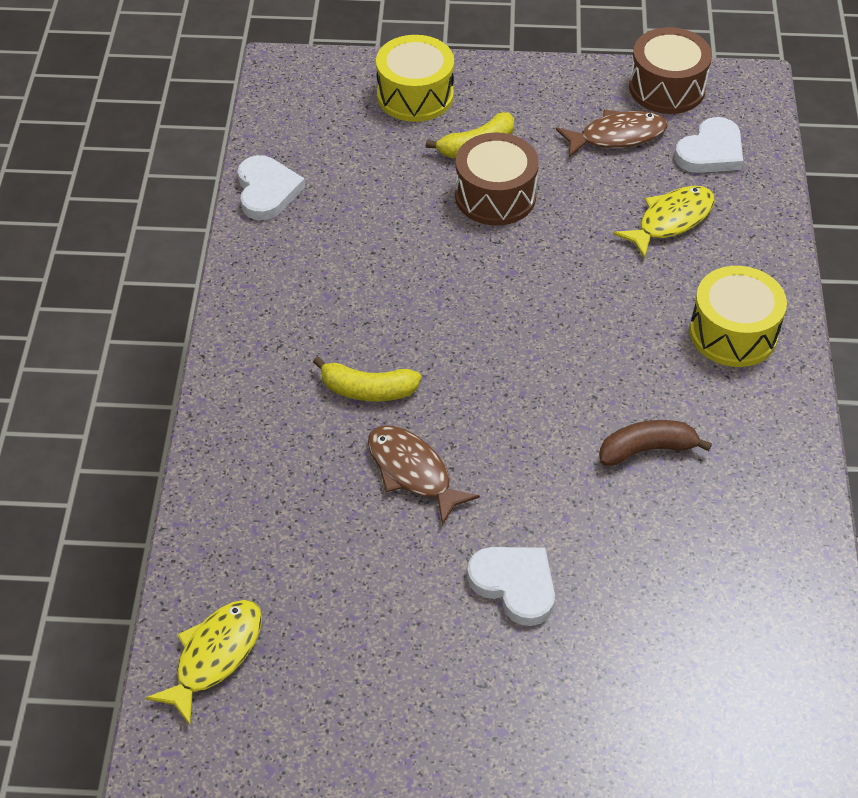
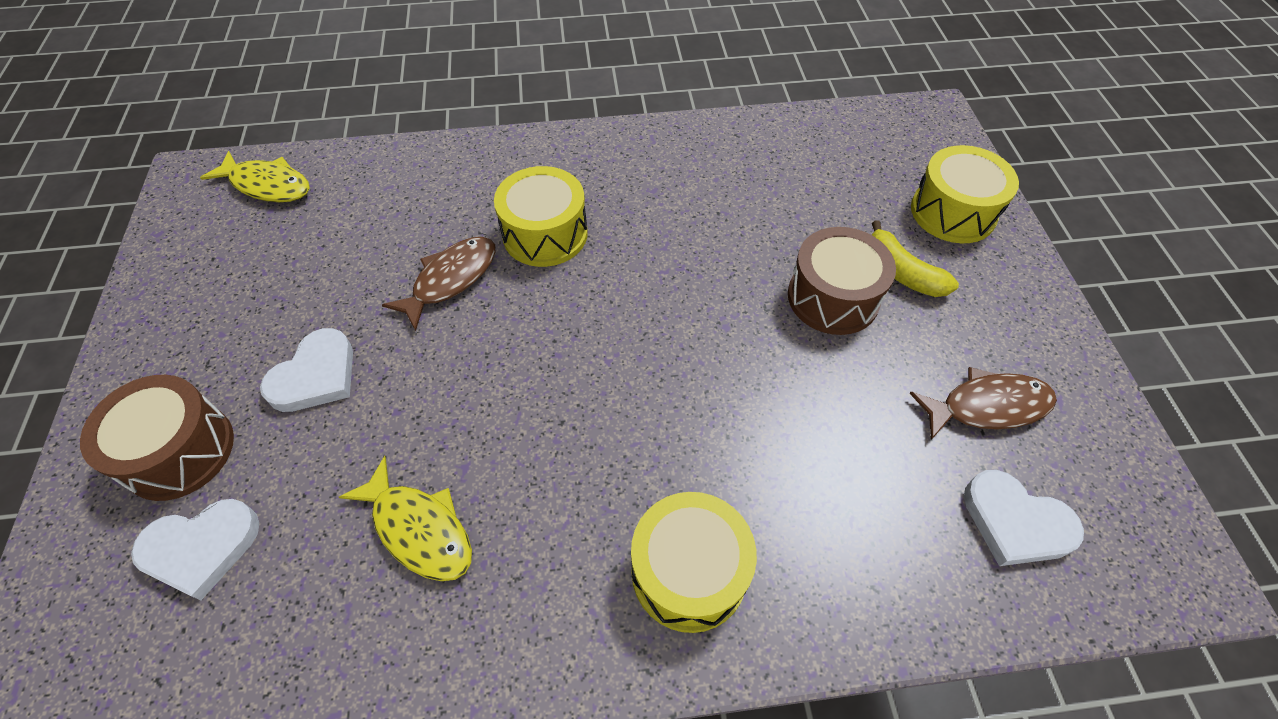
camera: 80 degrees right, 5 degrees up
white heart [238,155,305,220] -> white heart moved to [131,499,259,600]
yellow banana [313,357,421,402] -> yellow drum [494,166,588,267]
brown fish [556,110,668,157] -> brown fish turned 75 degrees counterclockwise [909,367,1057,440]
brown banana [599,420,712,466] -> none
yellow fish [613,186,715,259] -> yellow fish moved to [339,456,472,581]
brown drum [629,27,712,114] -> brown drum moved to [80,375,234,501]

